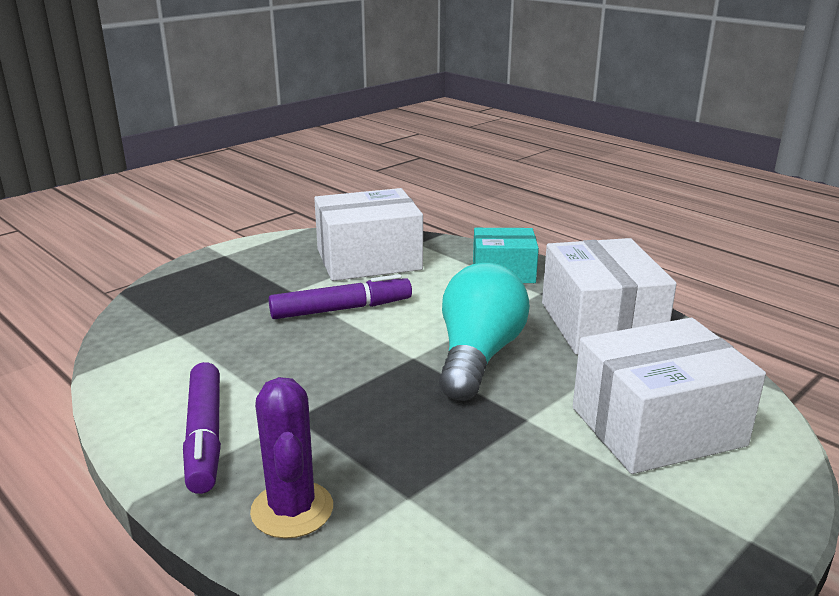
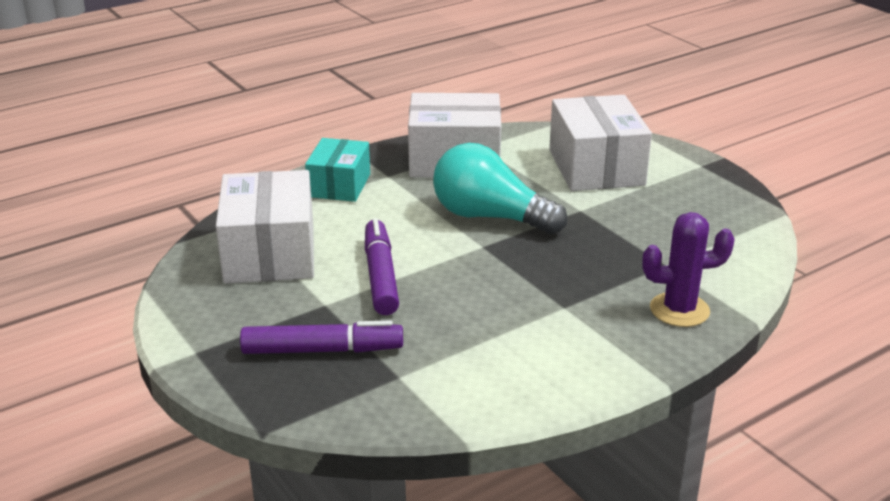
camera: 80 degrees left, 5 degrees up
purple marker [183,362,221,494] -> purple marker moved to [240,321,403,354]

